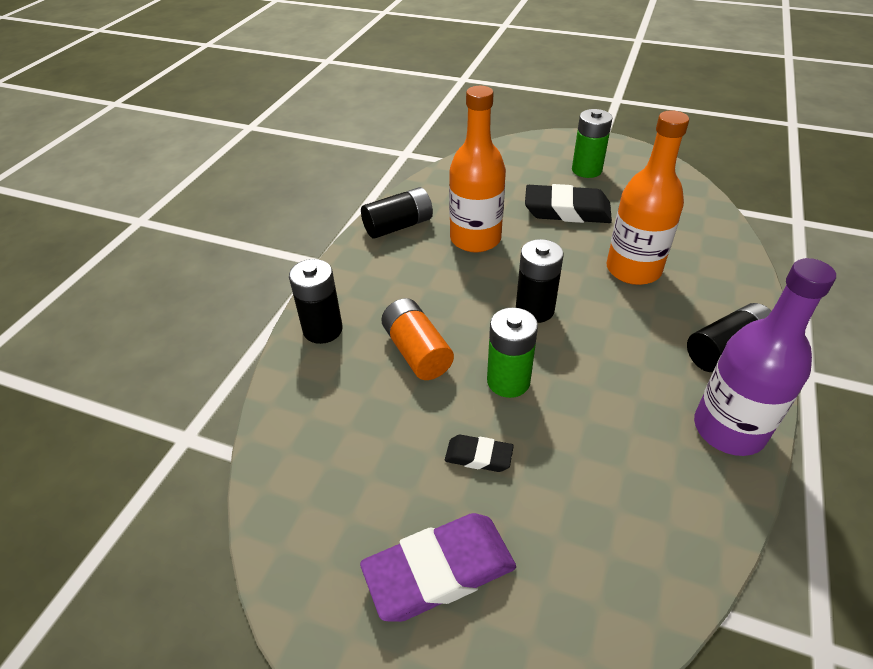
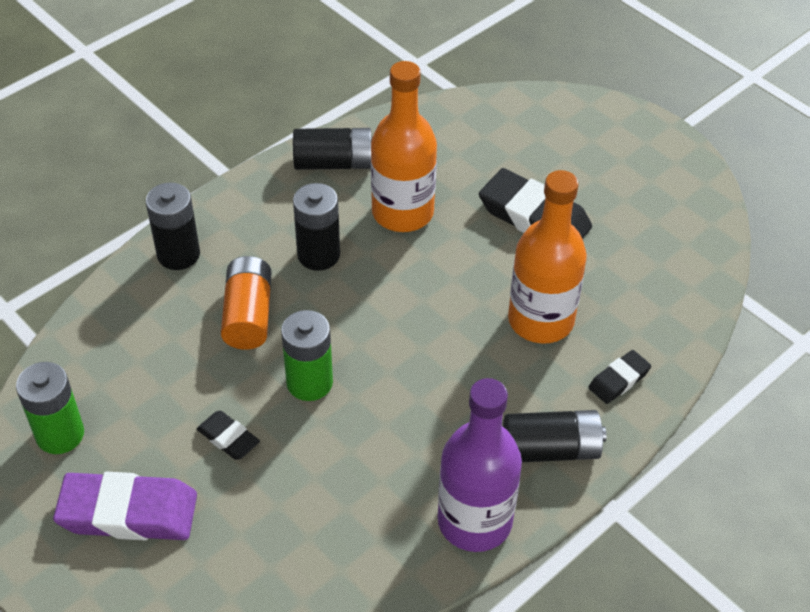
camera: 25 degrees right, 5 degrees up
black battery [516,239,563,323] -> black battery moved to [293,183,340,271]
green battery [572,109,612,178] -> green battery moved to [16,362,84,454]
none -> black eraser [588,350,651,404]

